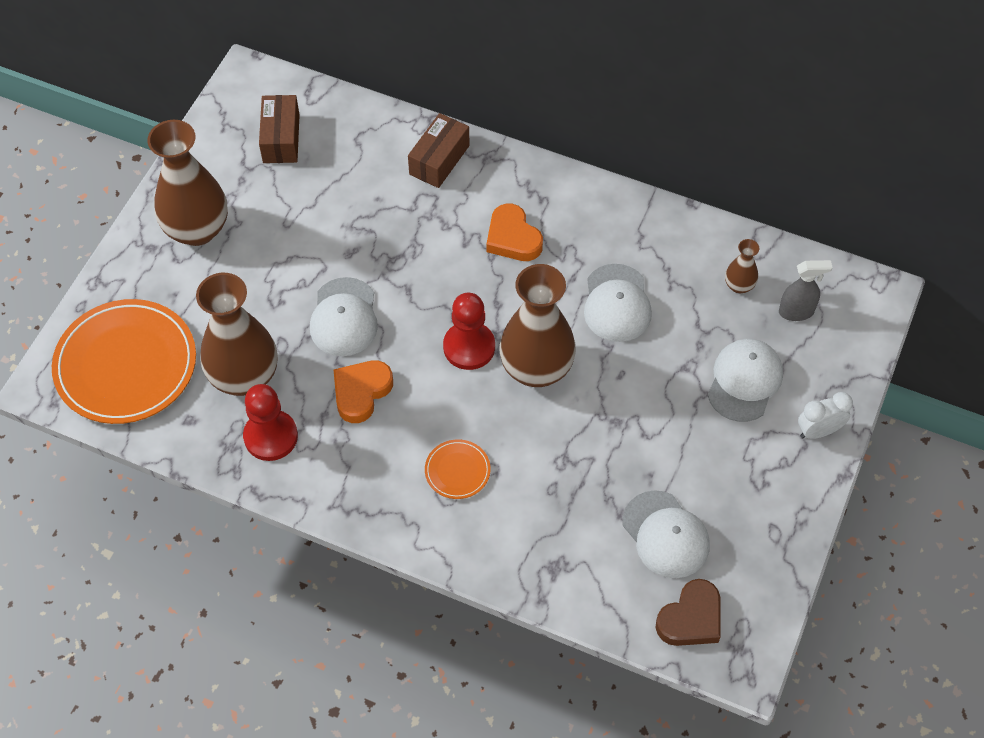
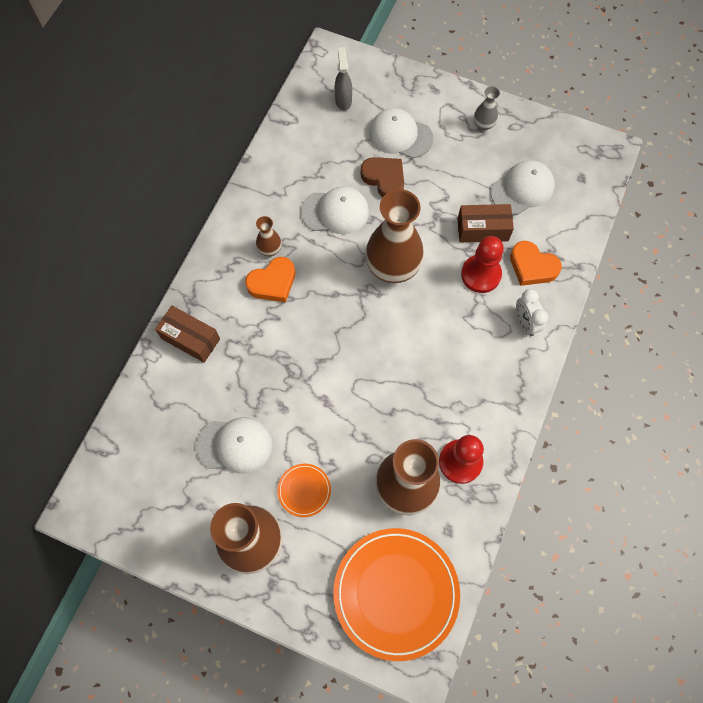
camera: 90 degrees left, 10 degrees up
brown box [259,95,300,163] -> brown box moved to [457,204,514,242]
white cap [310,277,378,356] -> white cap moved to [196,417,273,474]
orange heart [334,360,393,423] -> orange heart moved to [510,241,562,286]
orange plate [425,439,491,499] -> orange plate moved to [277,464,331,517]
red pawn [443,293,495,370] -> red pawn moved to [461,236,504,293]
brown heart [656,579,721,646] -> brown heart moved to [361,157,404,198]
brown vase [725,239,759,293] -> brown vase moved to [256,216,282,256]
white clock [798,392,853,439] -> white clock moved to [516,289,548,336]
none -> grey vase [474,86,500,130]

